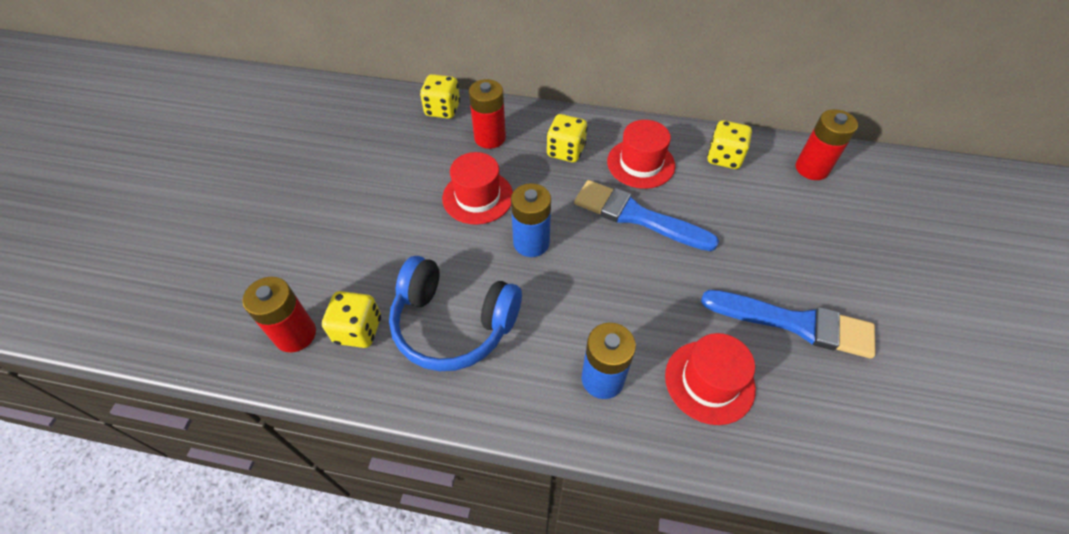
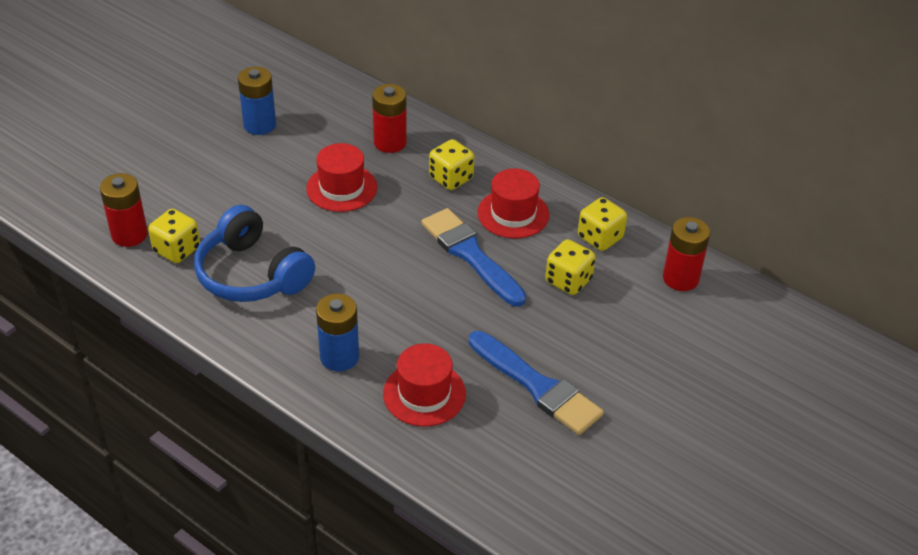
camera: 25 degrees right, 10 degrees down
yellow dice [420,74,460,119] -> yellow dice moved to [545,239,596,295]
blue battery [511,183,551,257] -> blue battery moved to [238,67,276,135]

